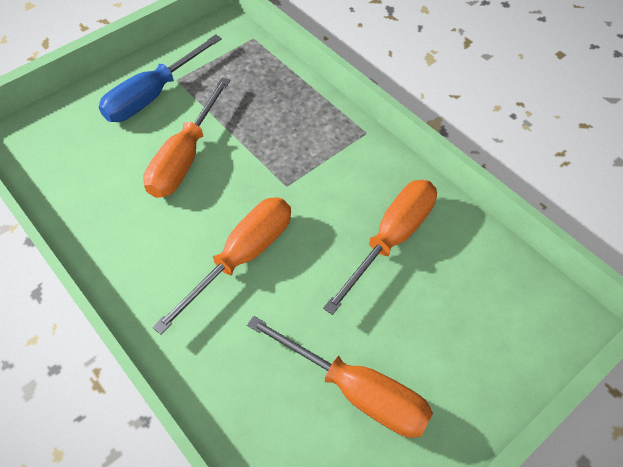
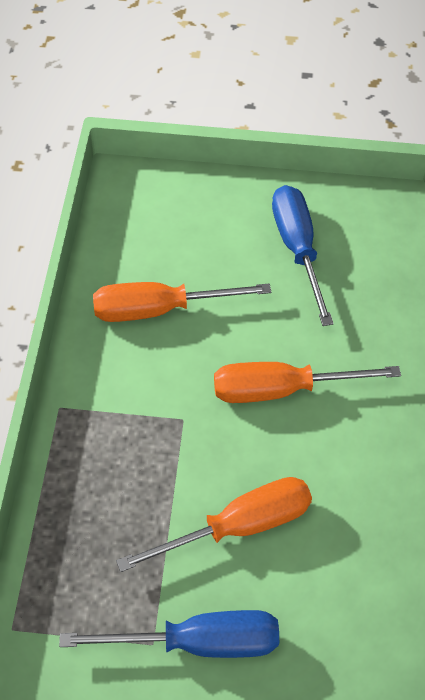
camera: 135 degrees left, 0 degrees up
orange screwdriver [247,316,433,438] -> blue screwdriver [272,185,334,326]

